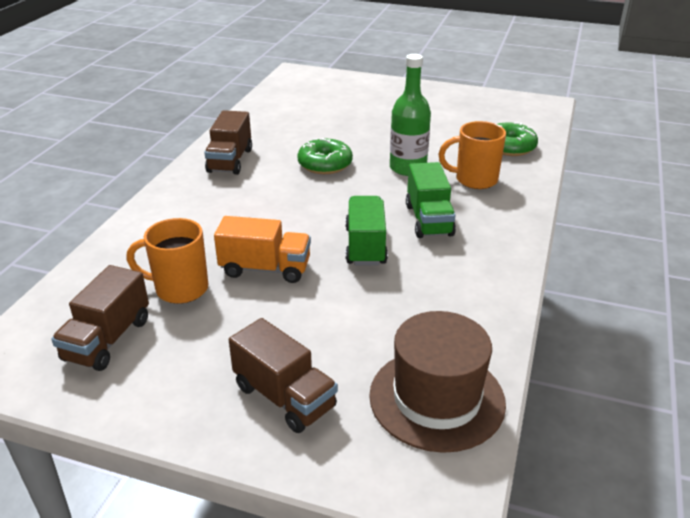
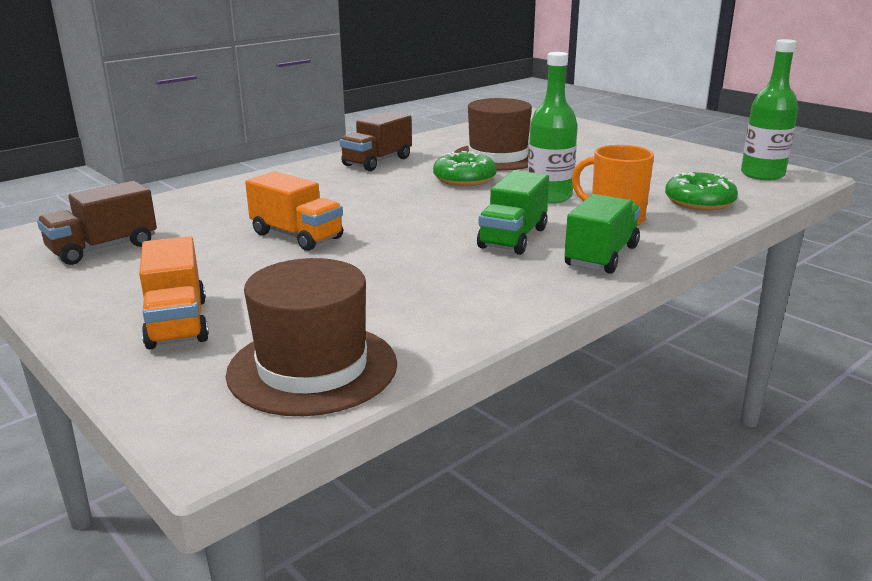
camera: 30 degrees right, 10 degrees down
orange mug [126,218,208,304] -> none
brown truck [229,318,338,433] -> orange truck [139,236,209,349]
green truck [345,196,388,265] -> green truck moved to [565,194,641,274]
none -> brown hat [454,98,532,171]
none -> green bottle [741,39,798,181]

